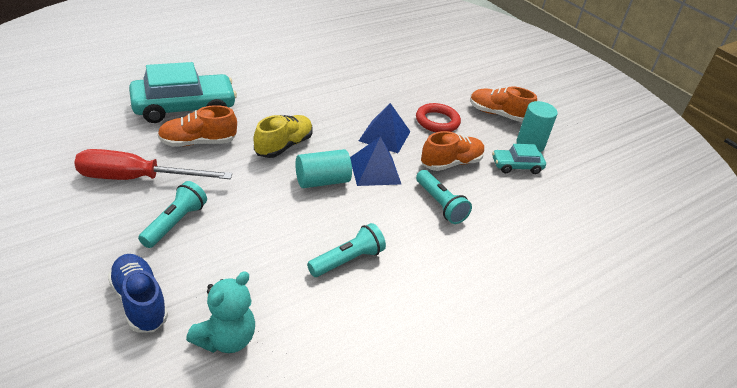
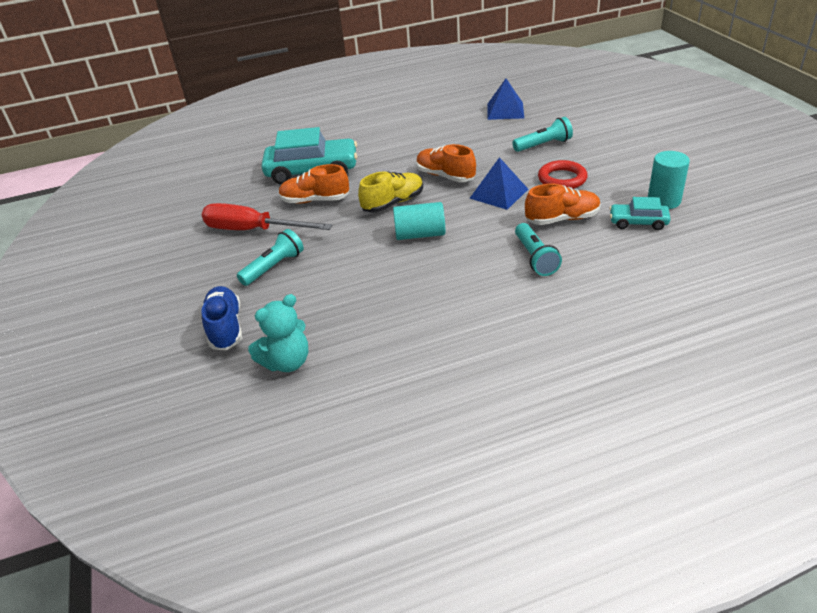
camera: 25 degrees right, 0 degrees up
turquoise flashlight [307,223,386,277] -> turquoise flashlight moved to [512,117,573,152]
blue pyramid [350,136,401,186] -> blue pyramid moved to [487,79,524,120]
orange shoe [470,87,537,122] -> orange shoe moved to [416,144,476,182]

